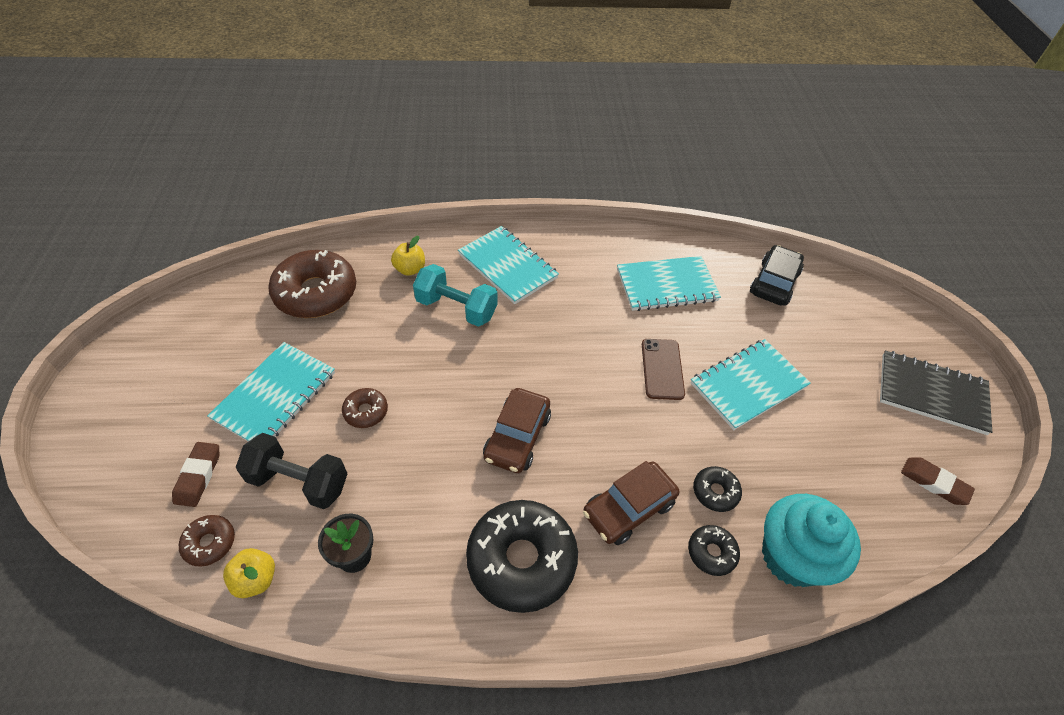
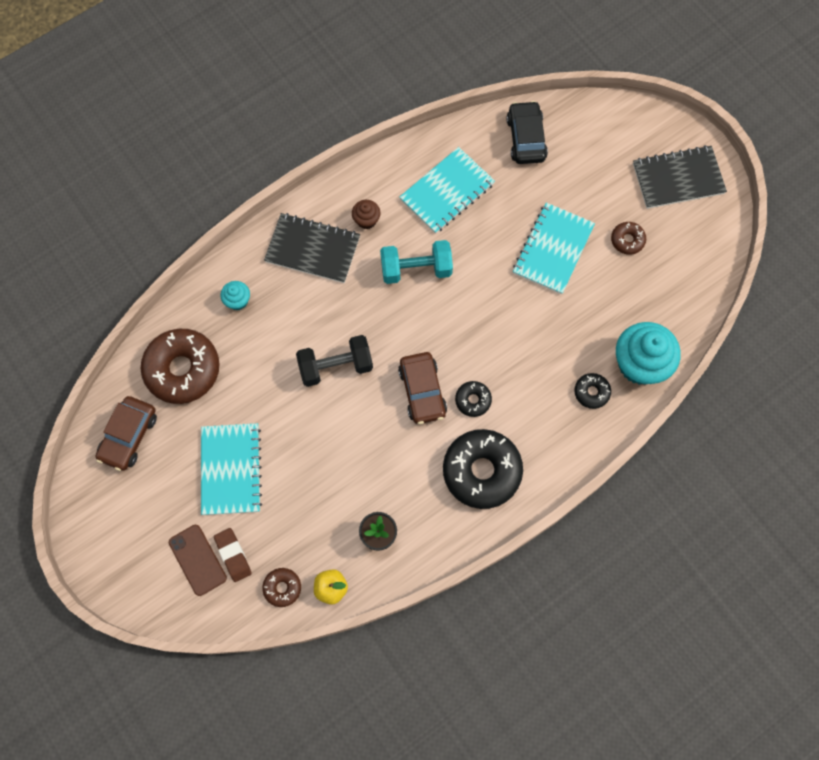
camera: 30 degrees left, 20 degrees up
black dumbbell [236,433,348,509] -> black dumbbell moved to [296,335,373,387]
brown donut [342,388,388,428] -> brown donut moved to [611,222,646,255]
yellow apple [391,236,425,276] -> turquoise cupcake [220,281,250,310]
turquoise dumbbell [413,264,497,327] -> turquoise dumbbell moved to [380,240,453,284]
turquoise notebook [458,226,559,304] -> black notebook [264,213,360,283]
brown car [583,461,679,545] -> brown car moved to [95,396,157,471]
brown phone [642,339,685,400] -> brown phone moved to [169,525,227,596]
black donut [693,466,742,512] -> black donut moved to [455,381,492,417]
brown eraser [901,457,975,505] -> none
none -> brown cupcake [352,200,381,229]

